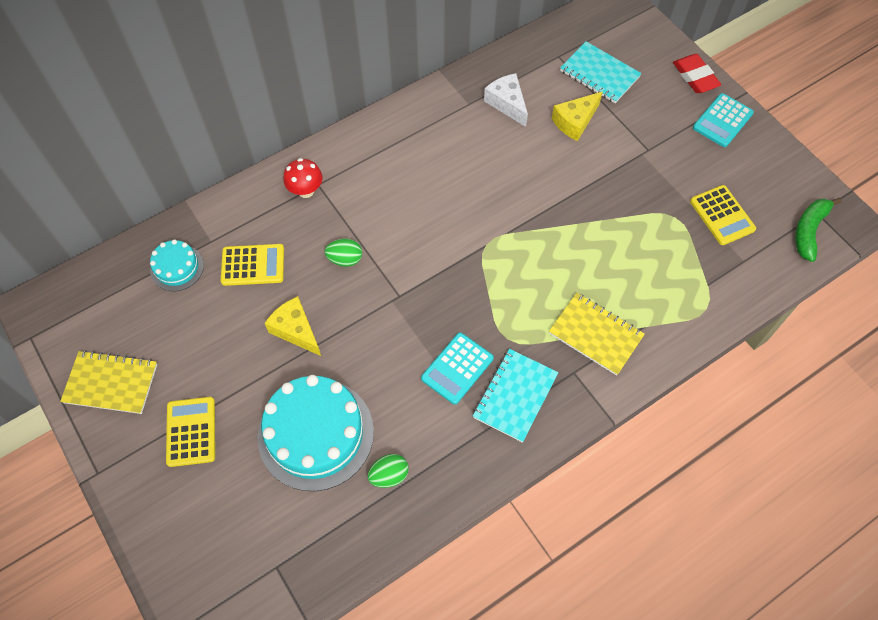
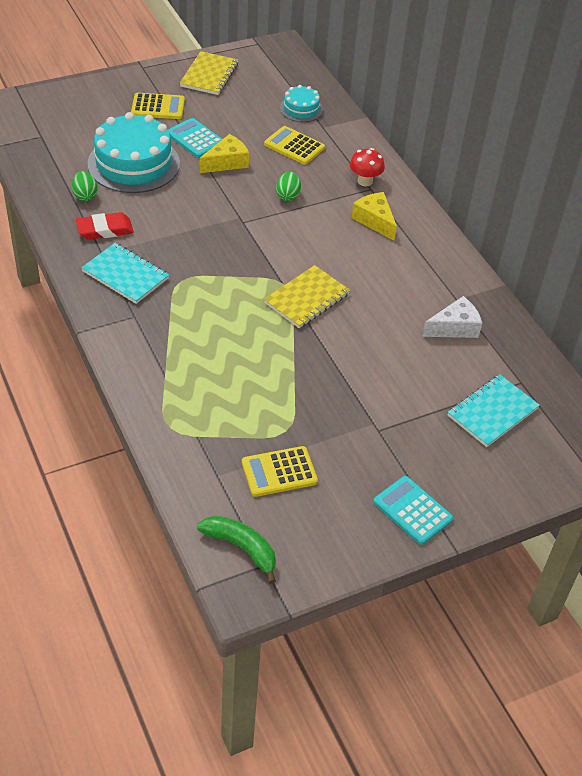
camera: 95 degrees right, 15 degrees down
yellow calculator [221,244,284,286] -> yellow calculator turned 120 degrees clockwise [264,126,325,165]
turquoise calculator [421,333,494,404] -> turquoise calculator moved to [168,118,222,158]
yellow notebook [549,293,645,376] -> yellow notebook moved to [264,265,350,328]
yellow cheese [551,91,603,141] -> yellow cheese moved to [352,192,397,241]
red eraser [673,54,721,93] -> red eraser moved to [76,212,134,240]

